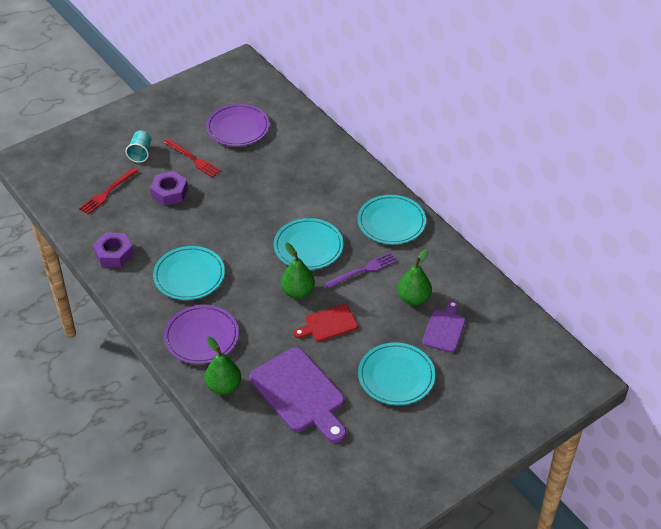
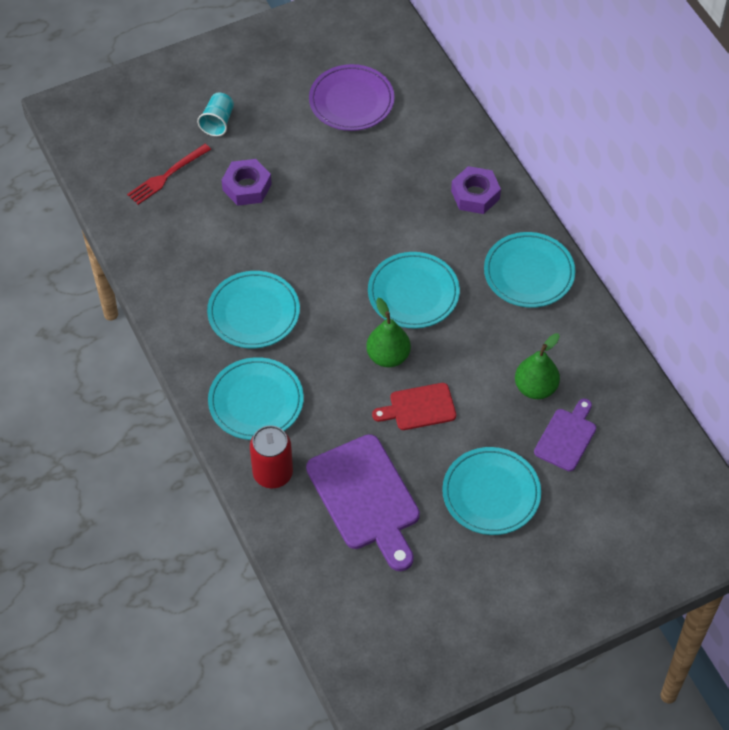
camera: 10 degrees right, 10 degrees up
purple nut [93,232,134,267] -> purple nut moved to [451,166,501,214]
red fork [164,139,221,177] -> none
purple plate [164,305,239,364] -> turquoise plate [208,357,304,440]
green pear [204,337,241,395] -> red can [250,425,293,488]
purple fork [324,252,398,289] -> none

